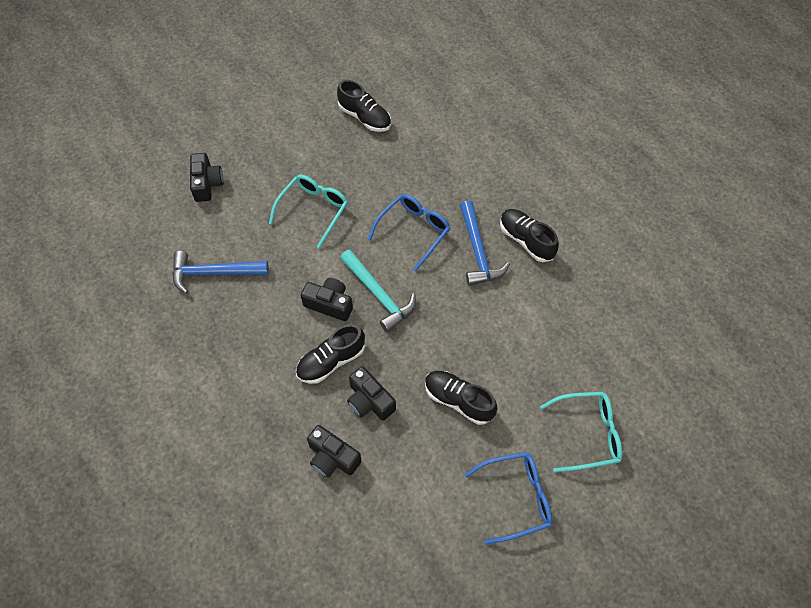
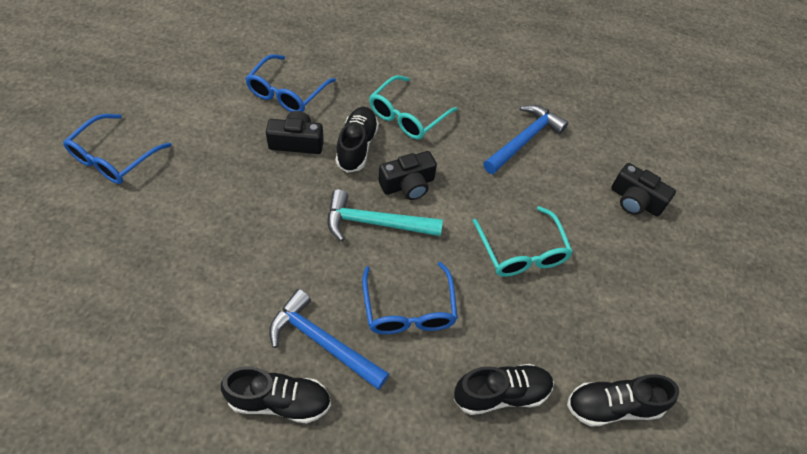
camera: 130 degrees right, 5 degrees down
black camera [307,425,362,478] -> blue glasses [245,54,336,112]
black shoe [425,371,497,425] -> black shoe moved to [454,364,554,415]
turquoise glasses [540,392,622,472] -> turquoise glasses moved to [369,75,458,140]

